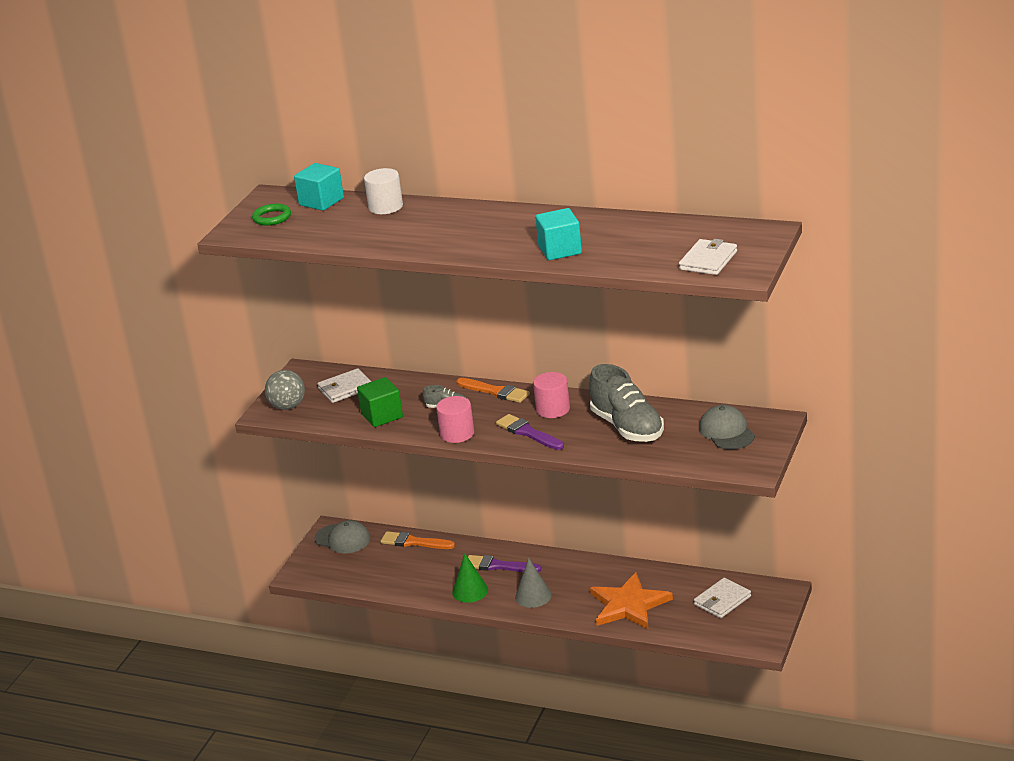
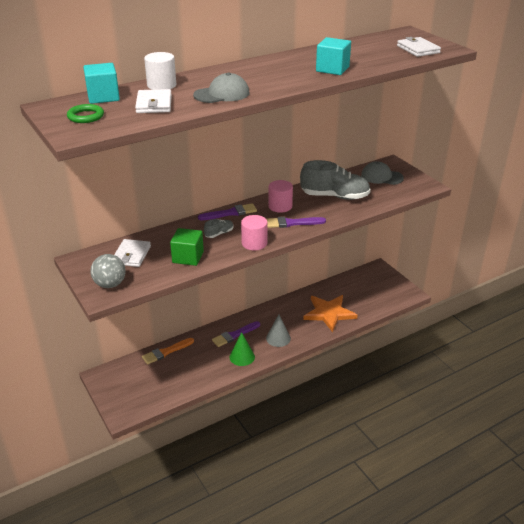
camera: 55 degrees left, 5 degrees up
grey cap [314,520,370,553] -> grey cap moved to [193,72,249,103]
orange brush [456,378,530,403] -> purple brush [198,203,257,220]
white wallet [694,578,751,618] -> white wallet moved to [135,89,172,113]

